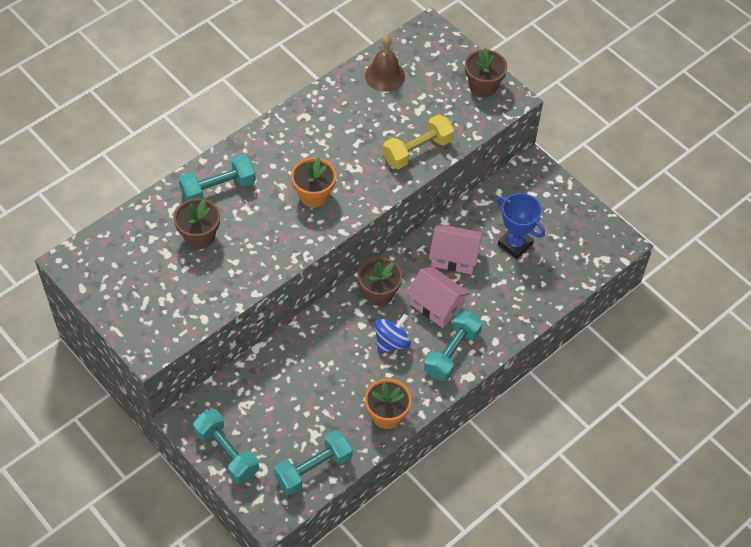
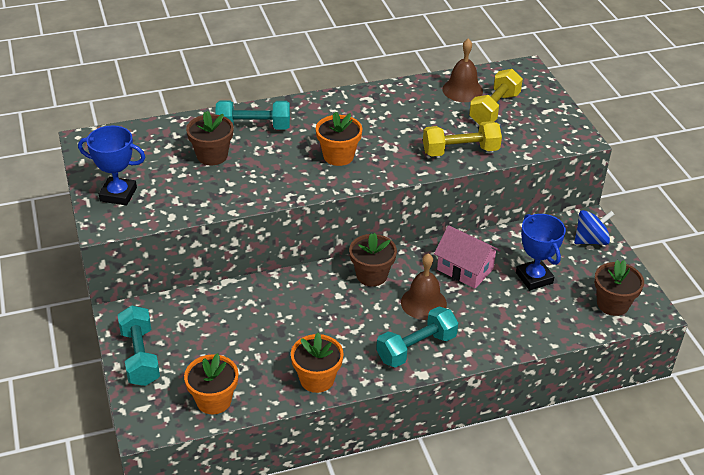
camera: 25 degrees right, 15 degrees down
turquoise dumbbell [274,430,353,495] -> orange flower pot [184,353,238,414]
blue spinning top [375,314,411,354] -> blue spinning top moved to [574,210,615,245]
pink house [406,267,470,328] -> brown bell [401,253,447,320]
brown flower pot [465,48,507,97] -> brown flower pot moved to [594,260,644,316]
none -> blue trophy [78,125,145,205]
none -> yellow dumbbell [469,69,523,125]

